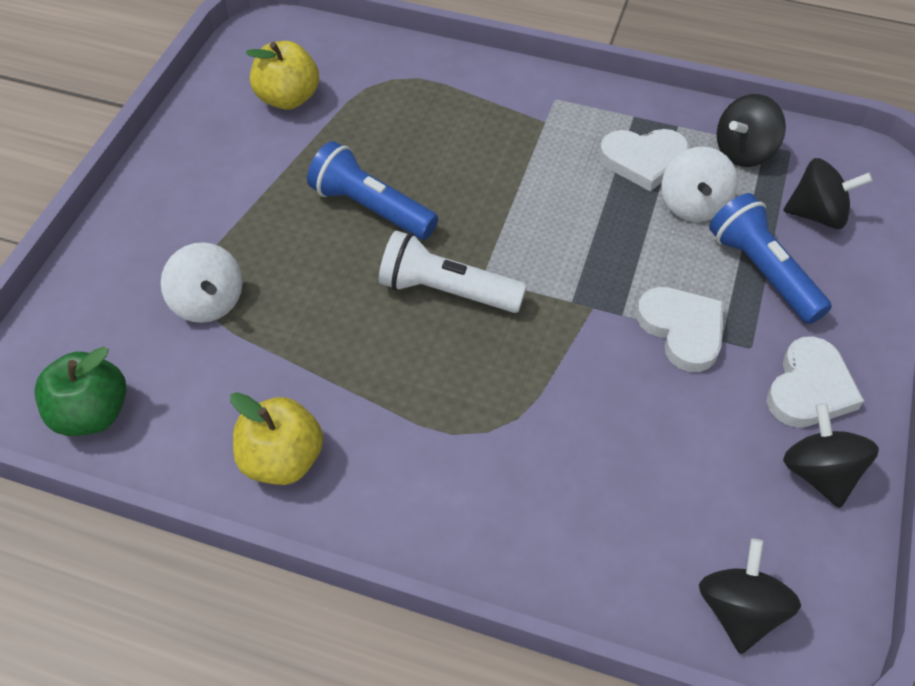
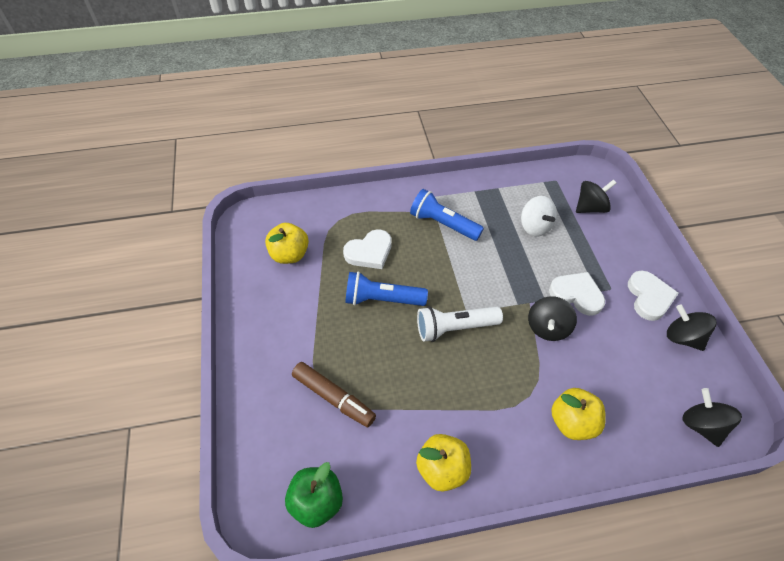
camera: 30 degrees left, 0 degrees up
white spinning top [161,242,243,323] -> brown marker [292,362,376,427]
white heart [599,129,689,191] -> white heart moved to [343,229,392,269]
blue flashlight [709,193,832,324] -> blue flashlight moved to [410,189,484,241]
black spinning top [717,94,786,167] -> black spinning top moved to [528,296,577,341]
none -> yellow apple [551,388,605,440]

